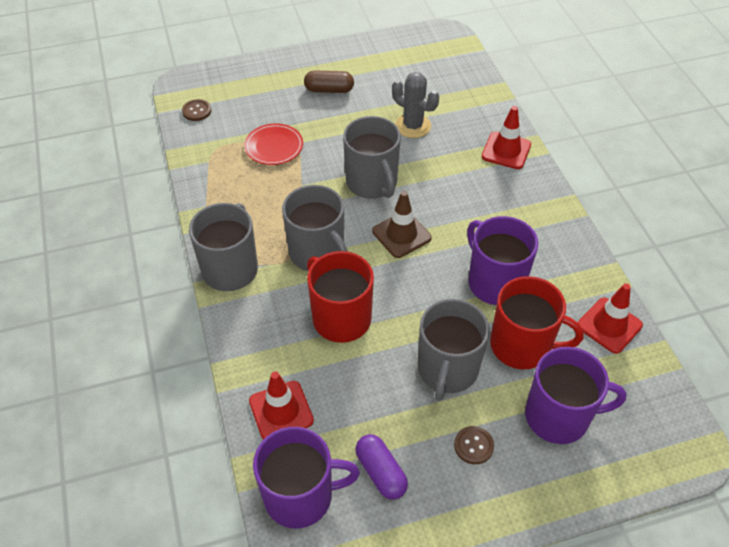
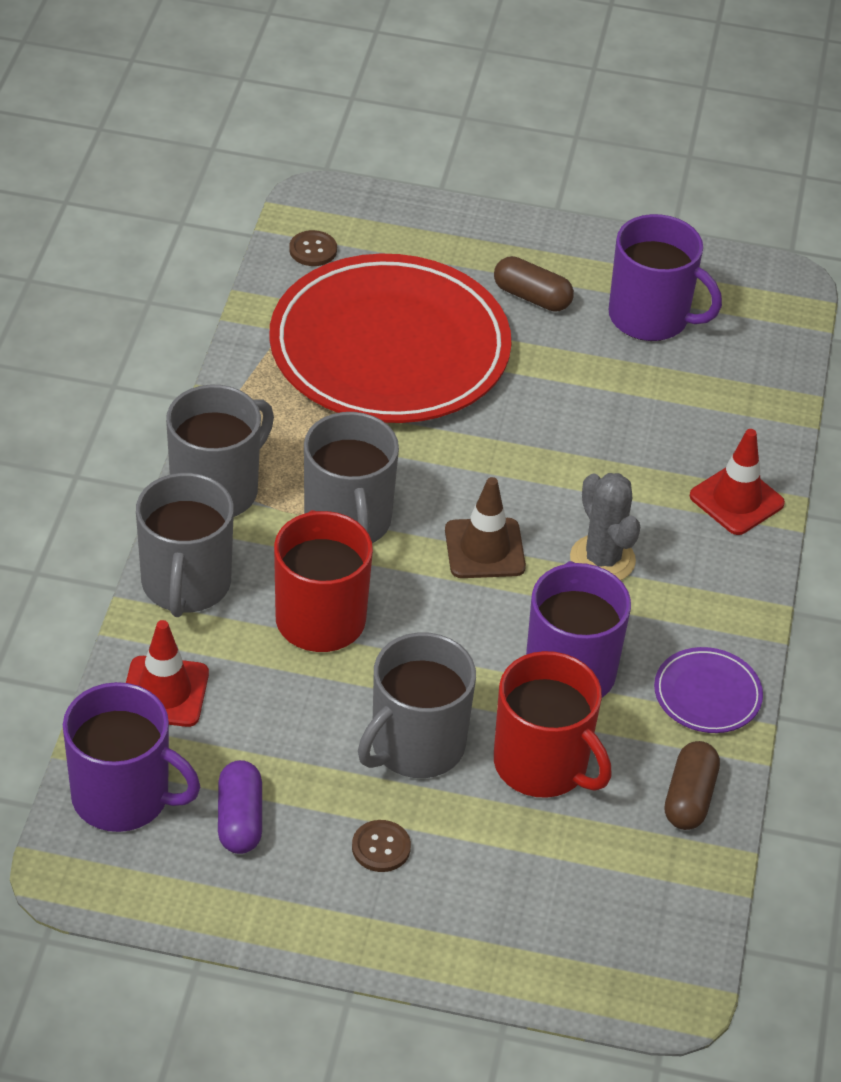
camera: 25 degrees right, 5 degrees down
red plate [244,123,303,165] -> red plate [269,254,511,423], size x2.49
grey mug [343,116,401,199] -> grey mug moved to [136,473,234,617]
grey cactus [392,72,439,138] -> grey cactus moved to [570,473,640,580]
purple mug [525,347,627,444] -> purple mug moved to [609,214,722,341]
red traffic cone [578,284,643,354] -> brown capsule [665,741,720,830]
none -> purple plate [654,647,763,733]

